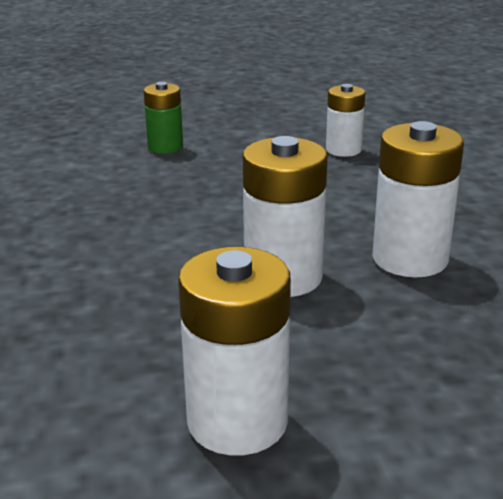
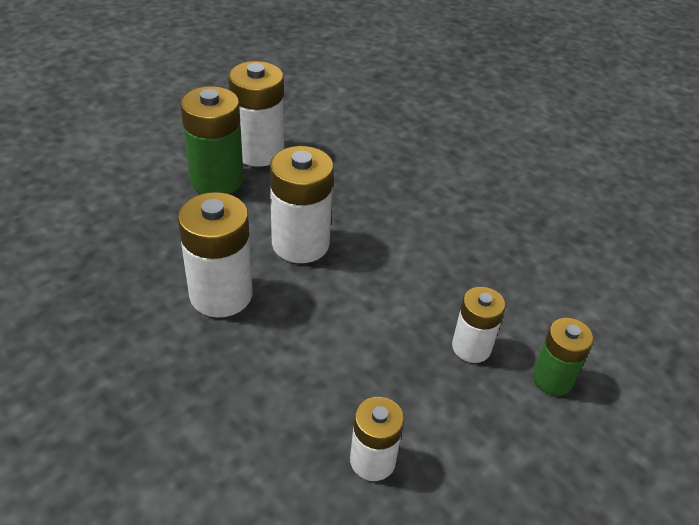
camera: 145 degrees right, 15 degrees up
none -> green battery [180,86,244,194]
none -> white battery [452,287,506,363]

